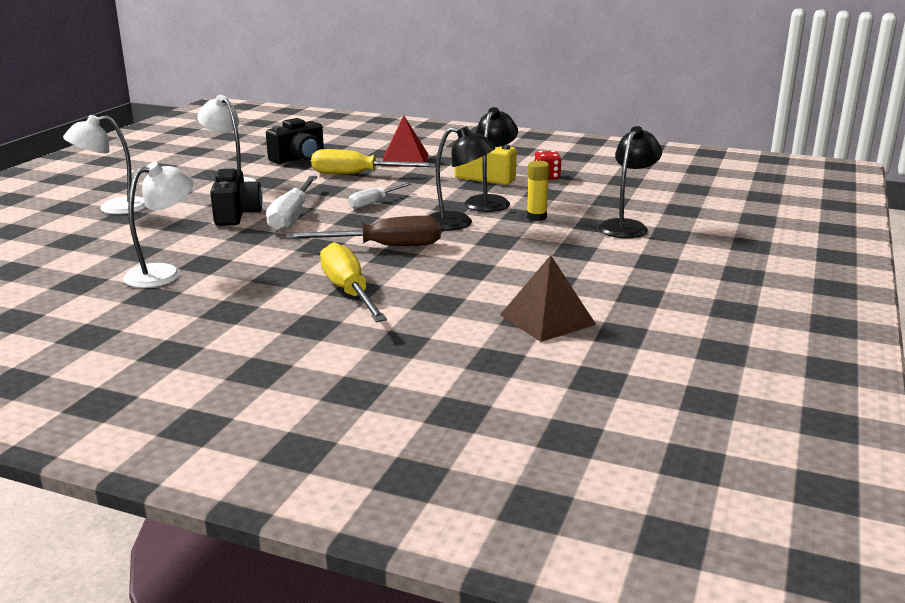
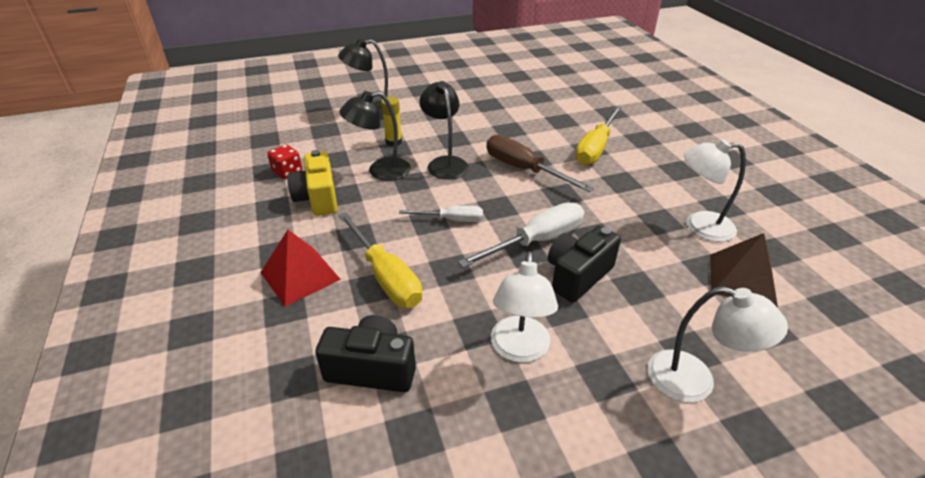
camera: 130 degrees left, 15 degrees up
brown pyramid [500,255,596,342] -> brown pyramid moved to [710,233,778,308]

